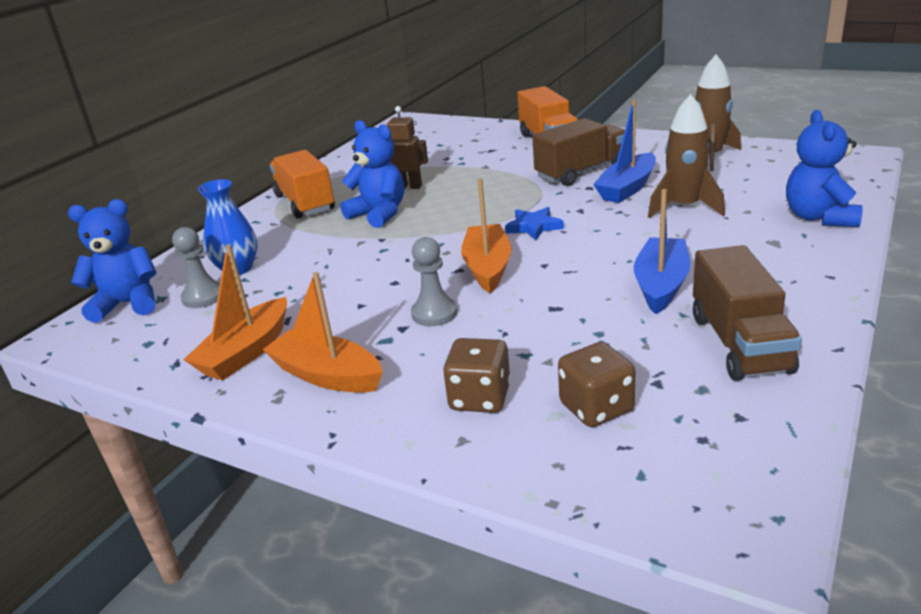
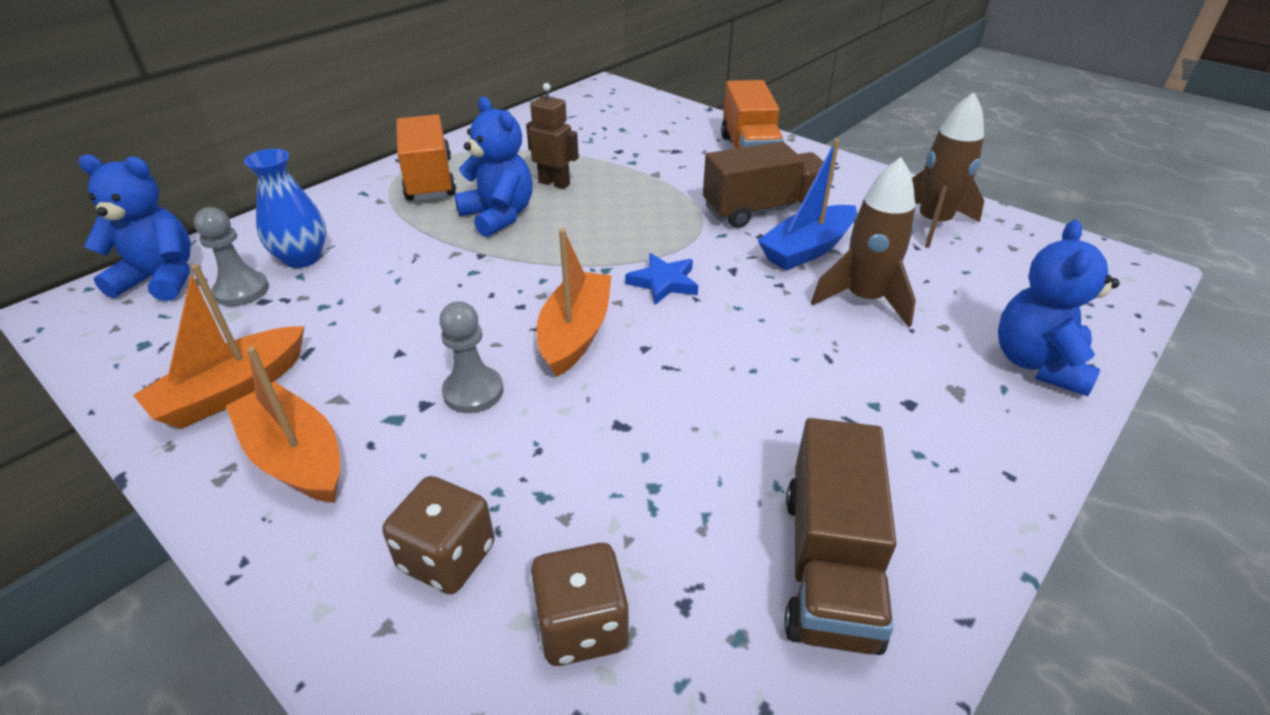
camera: 10 degrees right, 10 degrees up
blue boat [634,189,690,314] -> none

